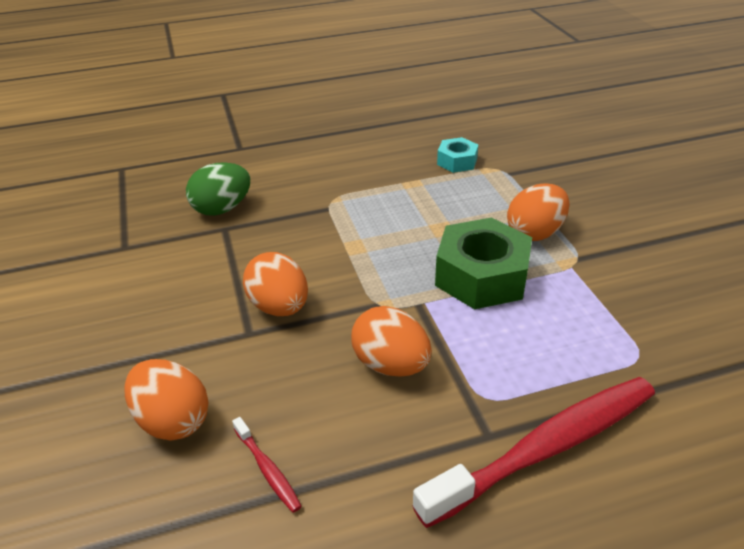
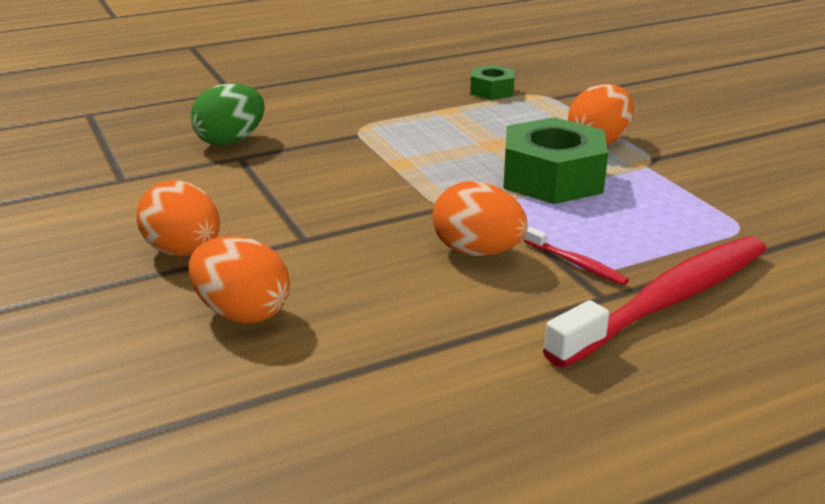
camera: 10 degrees left, 10 degrees down
red toothbrush [232,417,302,513] -> red toothbrush moved to [524,227,629,285]
orange egg [243,252,308,316] -> orange egg moved to [136,180,220,256]
turquoise nut [437,137,478,173] -> green nut [470,65,515,100]

